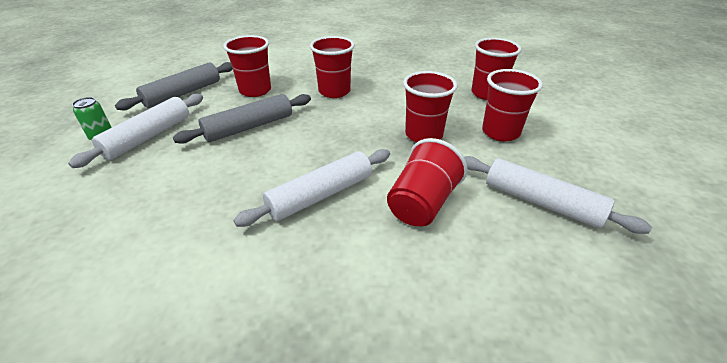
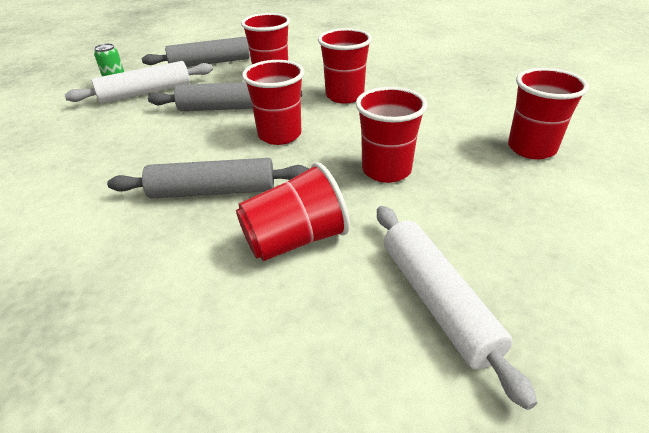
camera: 35 degrees right, 0 degrees up
white rolling pin [234,149,390,227] -> grey rolling pin [107,158,310,199]
red cup [482,69,543,142] -> red cup moved to [242,60,305,145]

